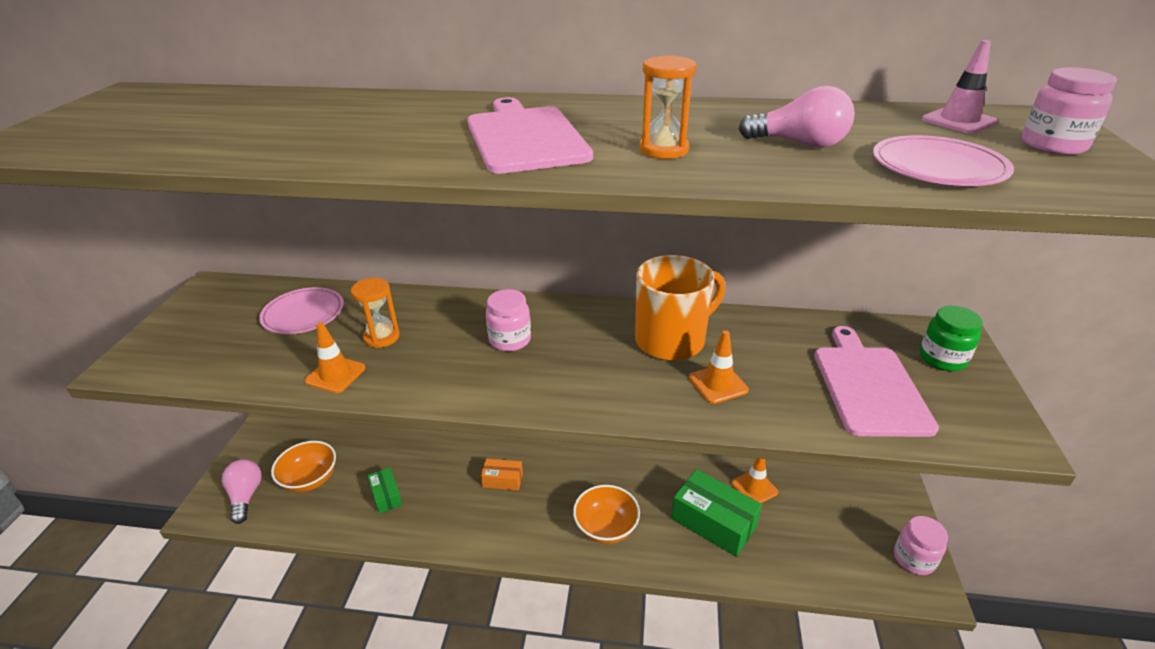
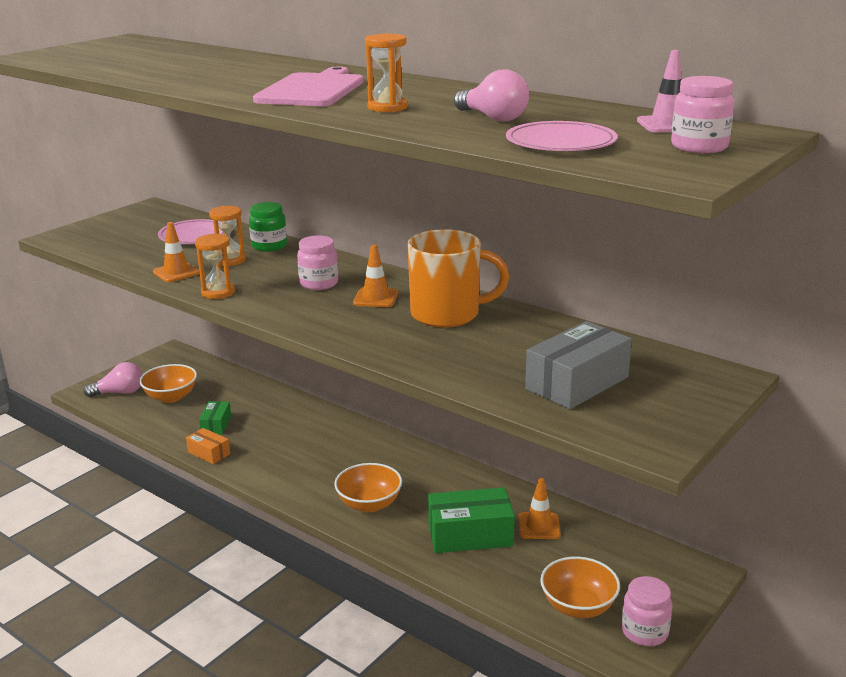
camera: 30 degrees right, 10 degrees down
pink light bulb [222,459,262,524] -> pink light bulb turned 60 degrees clockwise [83,362,143,397]
orange box [481,459,523,491] -> orange box moved to [186,428,230,464]
green box [671,469,762,557] -> green box turned 75 degrees counterclockwise [428,487,515,553]
orange traffic cone [689,330,749,404] -> orange traffic cone moved to [353,244,398,307]
pink cutting board [814,326,939,437] -> grey box [525,321,632,409]
green jar [920,306,983,371] -> green jar moved to [249,202,287,251]
none -> orange hourglass [195,233,235,299]
none -> orange bowl [540,556,620,618]

